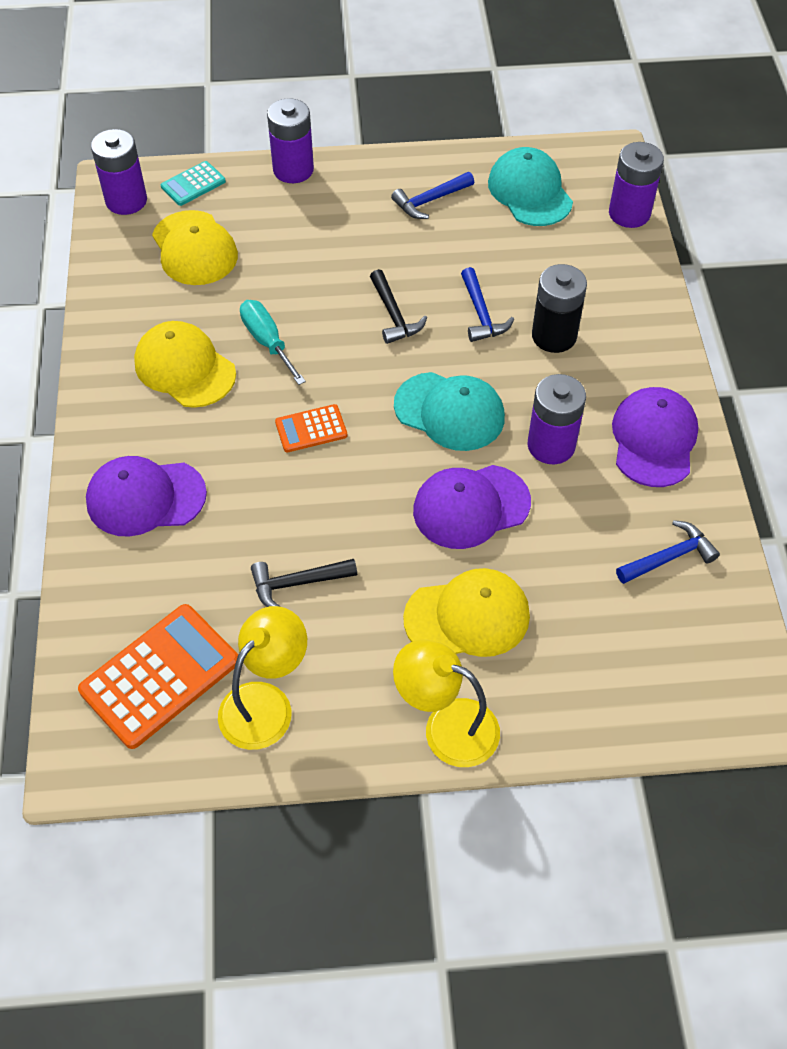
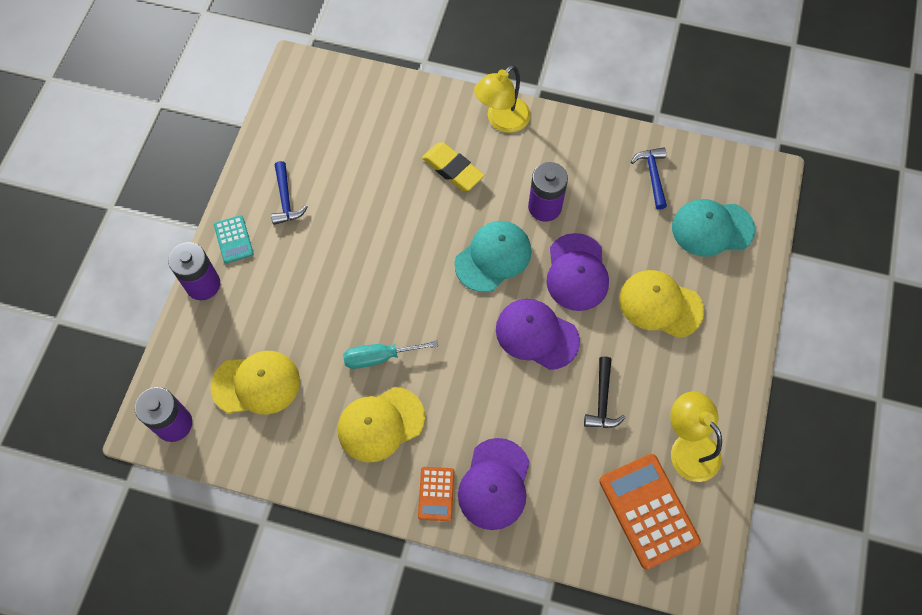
camera: 70 degrees left, 10 degrees up
turquoise calculator [161,161,226,206] -> turquoise calculator moved to [214,215,254,264]
orange calculator [275,404,347,452] -> orange calculator moved to [418,467,454,521]
black hammer [370,269,427,344] -> none
yellow lamp [393,639,500,767] -> yellow lamp moved to [474,65,531,133]
yellow cap [403,568,530,657] -> yellow cap turned 75 degrees counterclockwise [619,270,704,338]
blue hammer [461,267,514,342] -> none
turquoise cap [488,147,573,226] -> turquoise cap moved to [672,199,755,257]
black battery [532,264,587,353] -> yellow eraser [422,142,484,191]
purple battery [609,142,664,228] -> none
purple cap [612,387,698,487] -> purple cap moved to [496,299,580,370]

